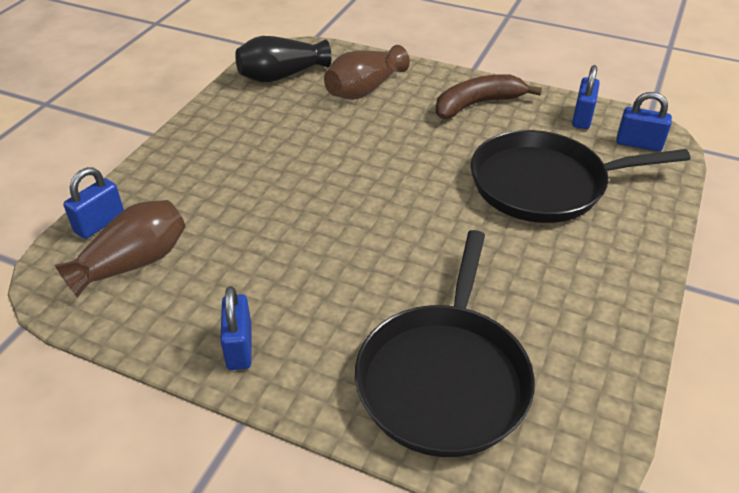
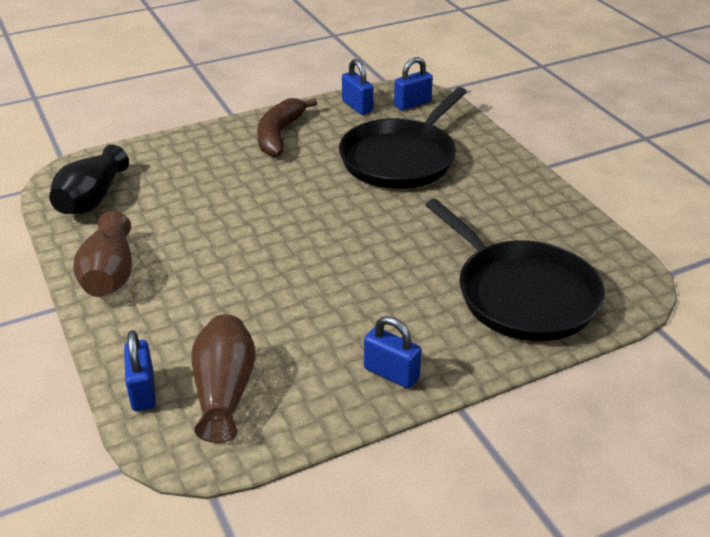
camera: 50 degrees left, 5 degrees down
brown vase [324,45,410,100] -> brown vase moved to [73,211,132,297]

